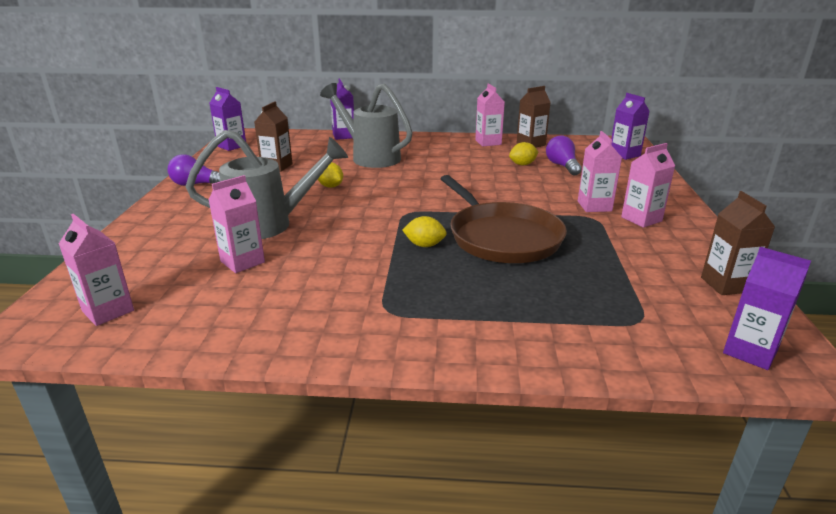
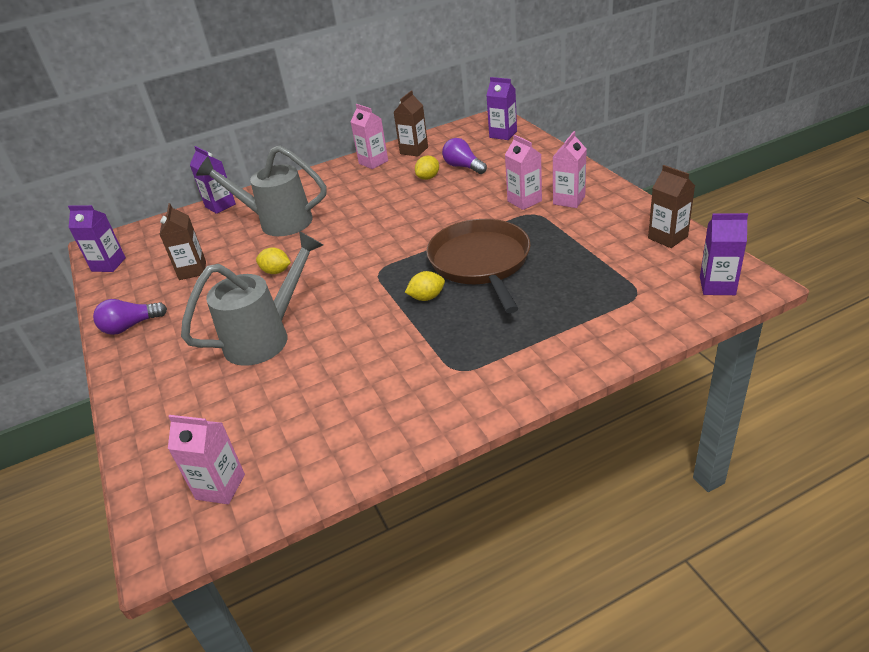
camera: 25 degrees left, 10 degrees up
pink carton [209,175,265,273] -> none
brown pan [440,175,567,263] -> brown pan turned 135 degrees counterclockwise [426,219,531,313]

